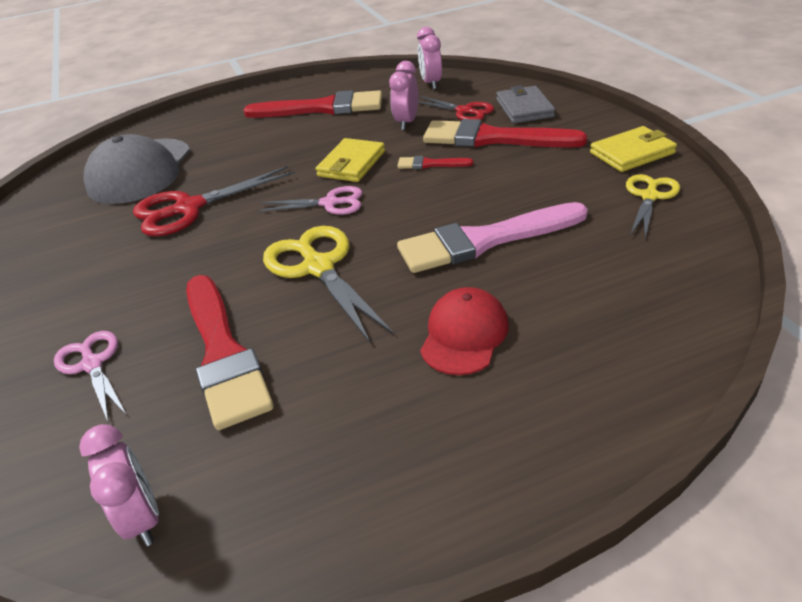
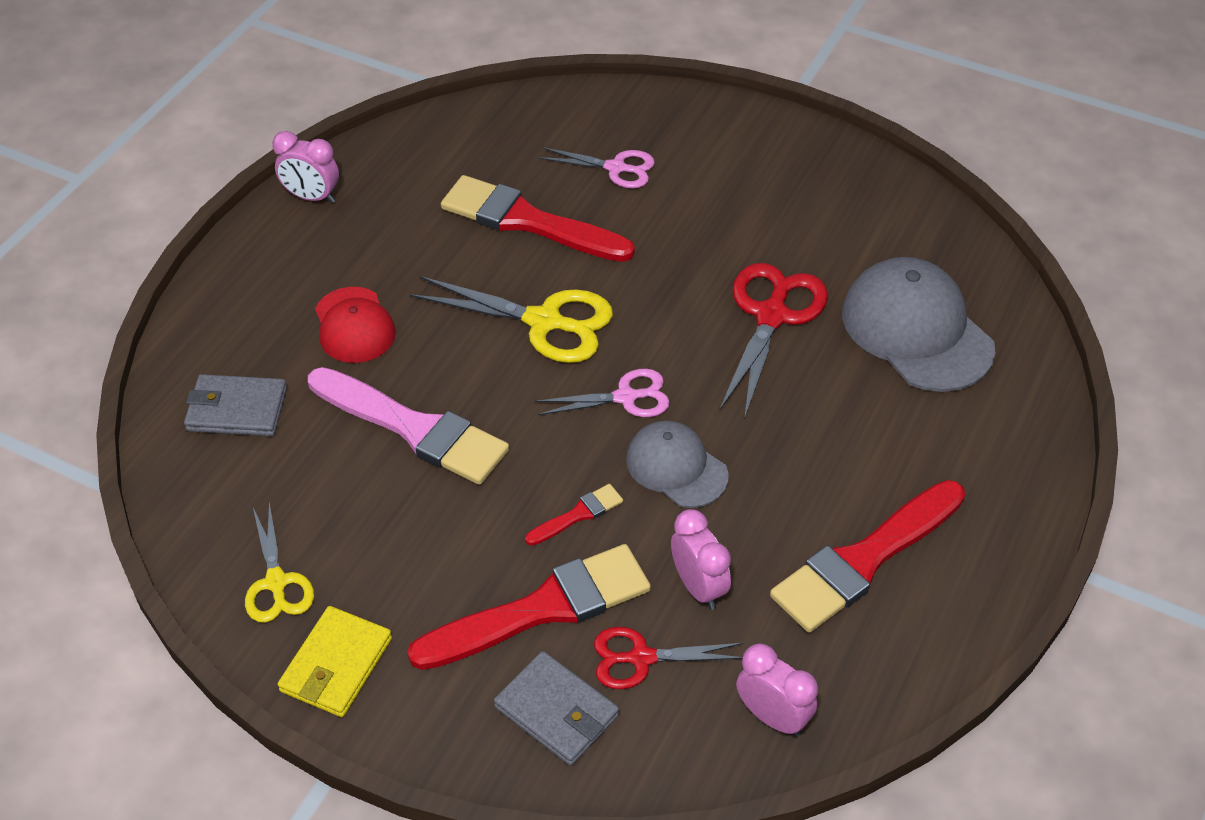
camera: 135 degrees right, 10 degrees up
pink clock [79,424,159,546] -> pink clock moved to [272,131,339,203]
pink scissors [259,186,362,215] -> pink scissors turned 150 degrees counterclockwise [535,369,670,417]
yellow wallet [316,138,385,182] -> grey cap [626,421,729,508]
pink brush [397,202,588,273] -> pink brush turned 90 degrees clockwise [308,367,509,485]
none -> grey wallet [184,374,287,436]

